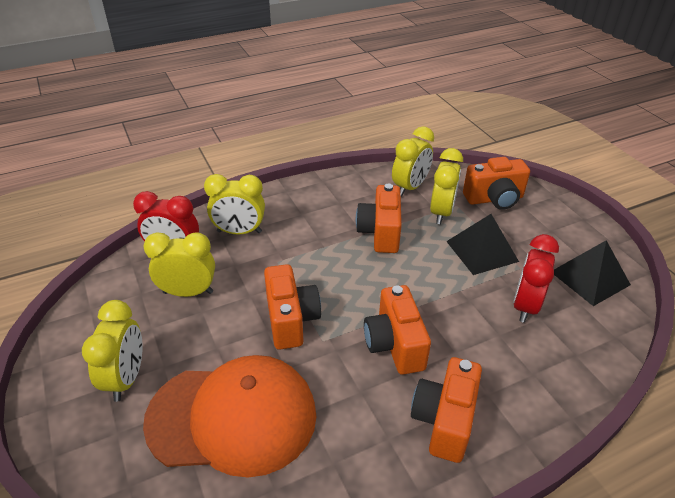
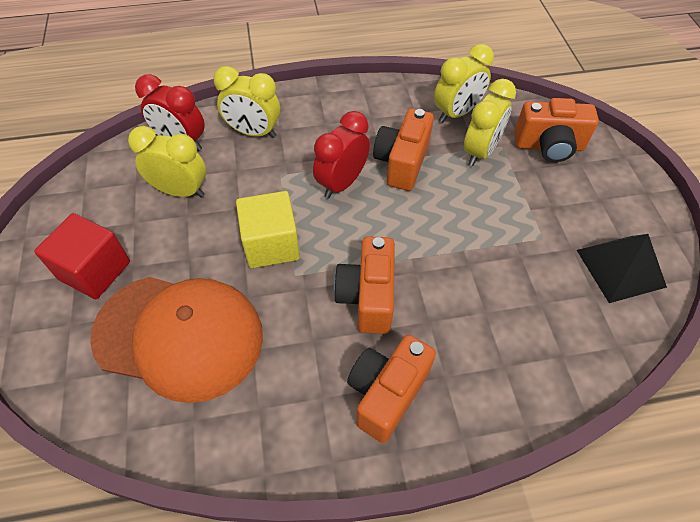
camera: 15 degrees right, 15 degrees up
yellow clock [82,300,143,402] -> red cube [34,213,130,299]
orange camera [264,264,321,350] -> yellow cube [236,191,300,268]
black pyramid [446,214,519,275] -> none
red clock [513,234,559,323] -> red clock moved to [313,111,370,199]

